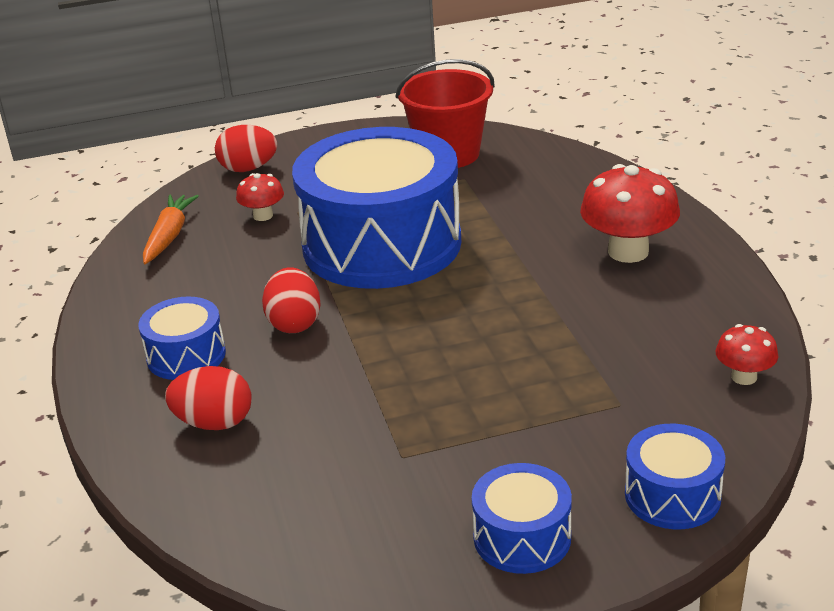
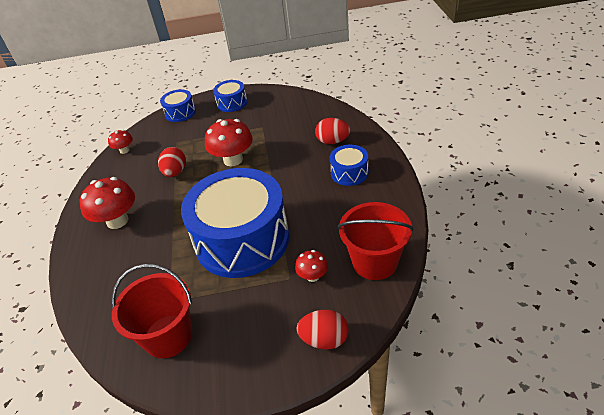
camera: 170 degrees left, 10 degrees up
orange carrot [143,195,199,264] -> red bucket [338,202,414,280]
red egg [262,267,321,333] -> red egg moved to [158,147,186,177]
none -> red mushroom [205,119,253,166]

